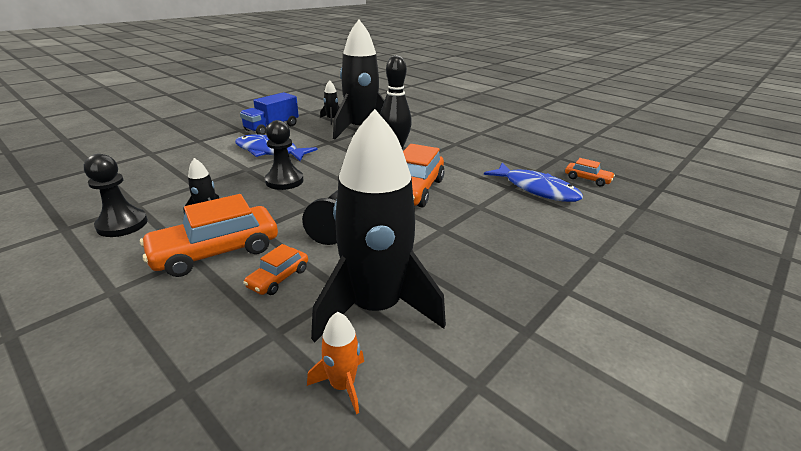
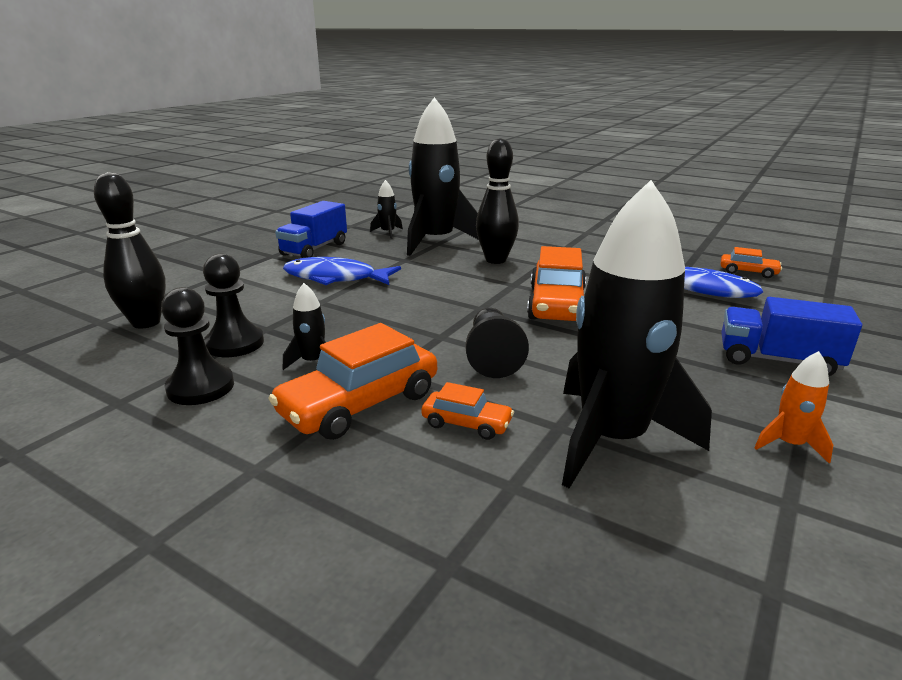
camera: 10 degrees left, 5 degrees down
orange car [243,244,308,295] -> orange car turned 90 degrees counterclockwise [421,382,514,440]
black pawn [265,120,304,190] -> black pawn moved to [203,254,264,357]
orange rocket [307,312,364,414] -> orange rocket moved to [754,351,833,463]
none -> black bowling pin [94,172,166,329]
none -> blue truck [722,297,862,376]

